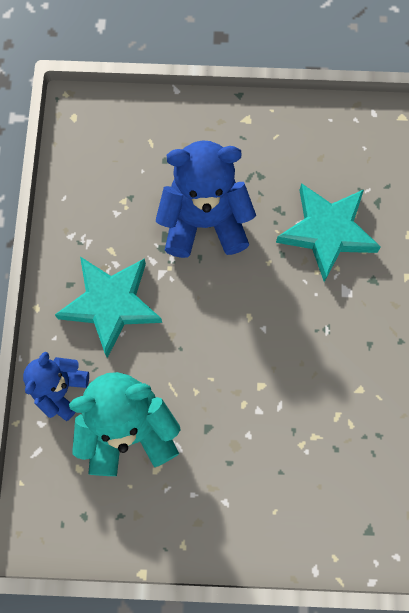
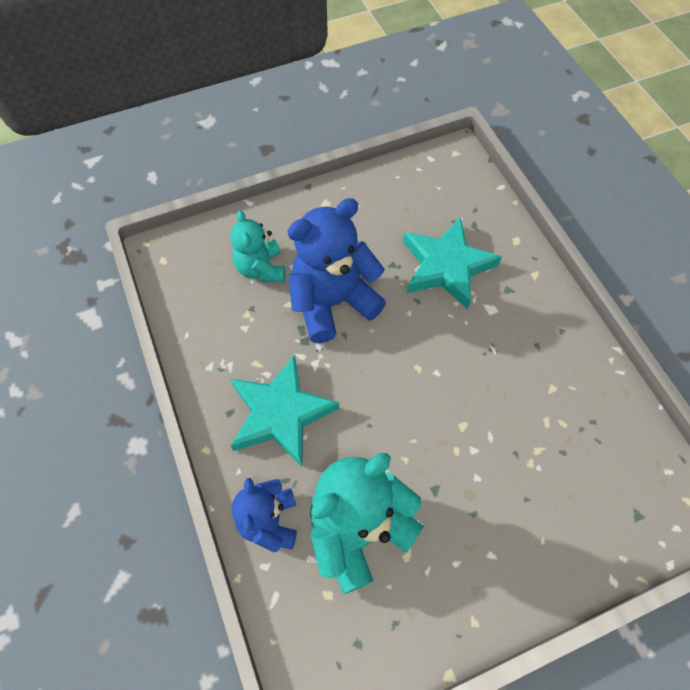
camera: 25 degrees left, 10 degrees down
none -> turquoise teddy bear [230,210,285,282]

